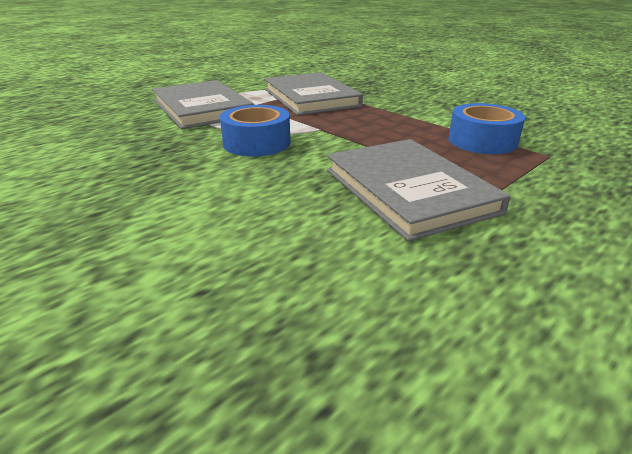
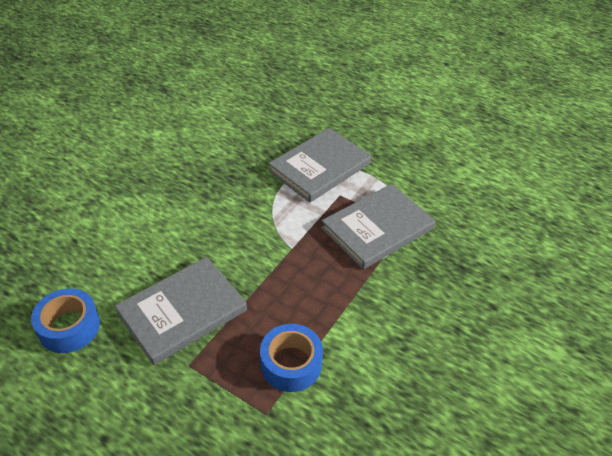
camera: 75 degrees right, 15 degrees up
blue tape [220,105,290,157] -> blue tape moved to [31,288,100,353]

